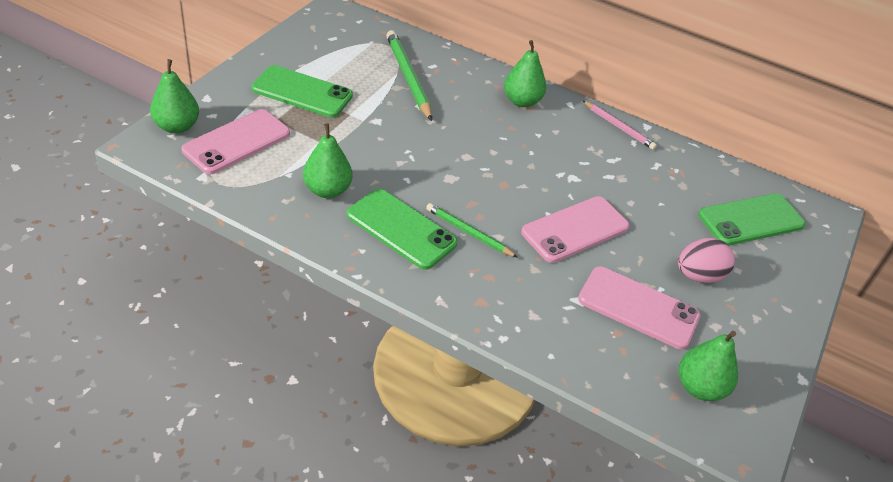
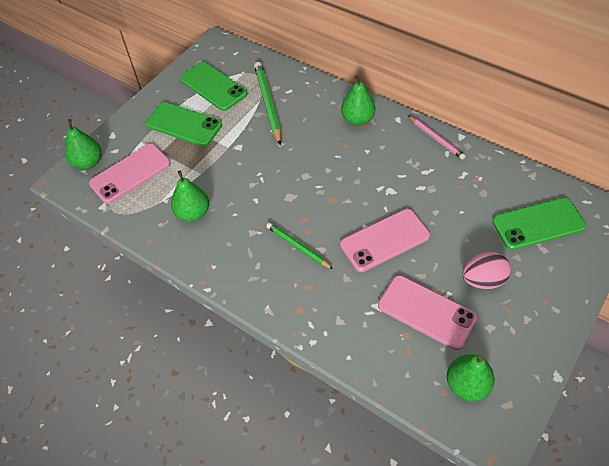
camera: 15 degrees right, 10 degrees up
green phone [347,189,458,270] -> green phone moved to [180,62,247,111]

